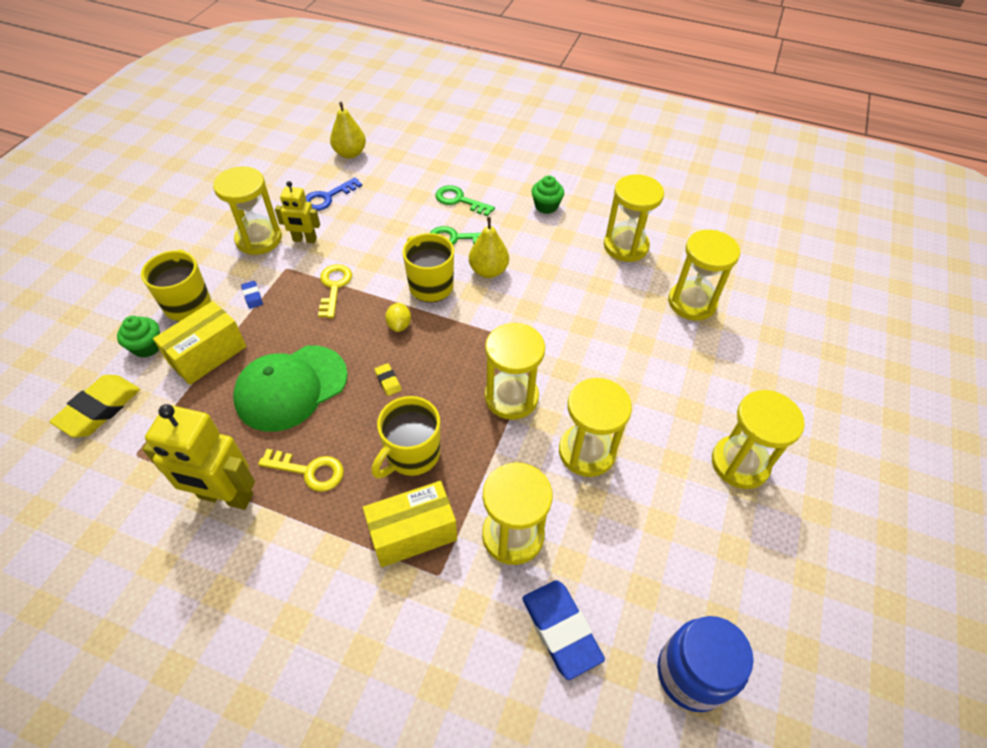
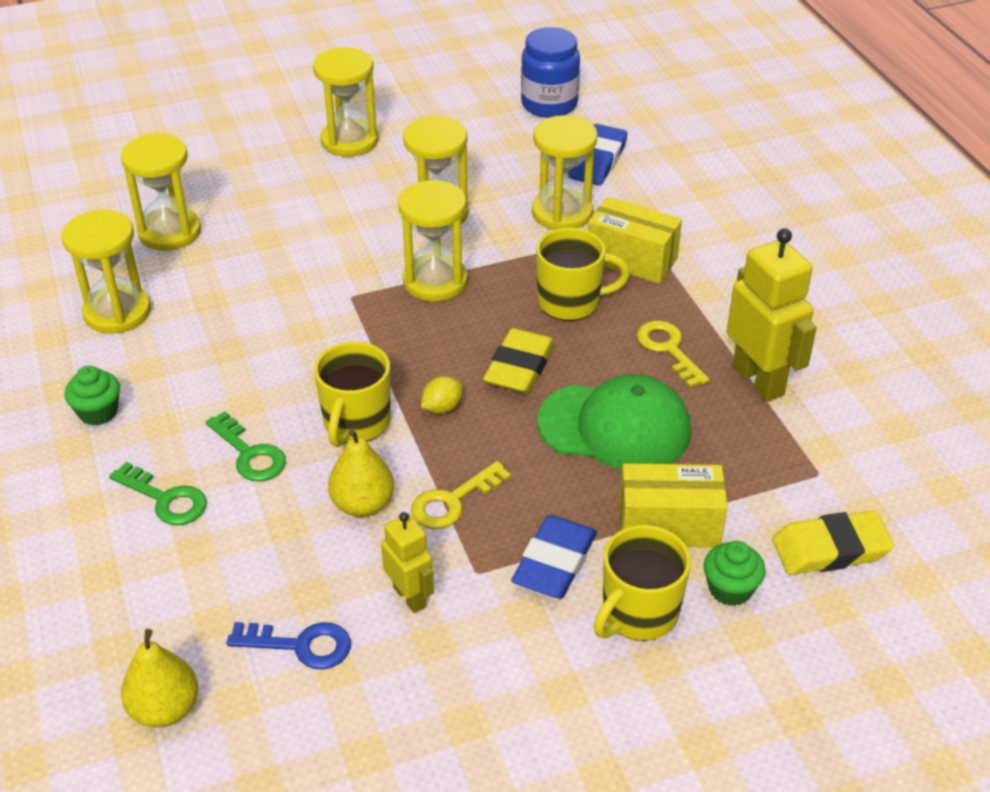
camera: 130 degrees left, 10 degrees down
yellow hourglass [213,166,282,255] -> none
blue eraser [241,281,263,309] -> blue eraser [511,515,597,598], size x2.20
yellow eraser [375,363,401,396] -> yellow eraser [483,328,555,393], size x2.20
green key [435,185,495,216] -> green key turned 45 degrees counterclockwise [109,462,207,525]
yellow pear [469,217,509,278] -> yellow pear moved to [328,429,394,517]

